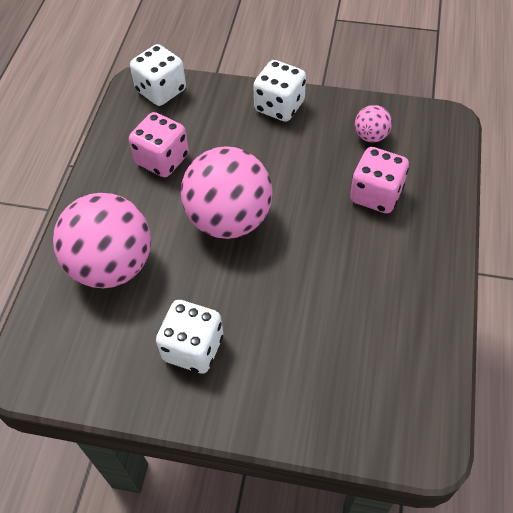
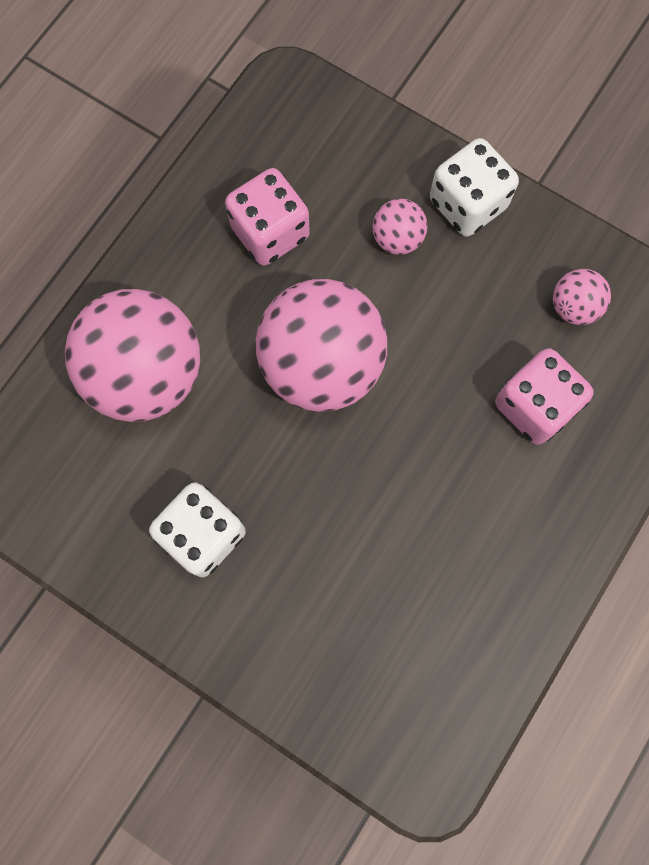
camera: 20 degrees right, 20 degrees up
white dice [130,44,186,106] -> none
none -> pink ball [372,199,428,255]

